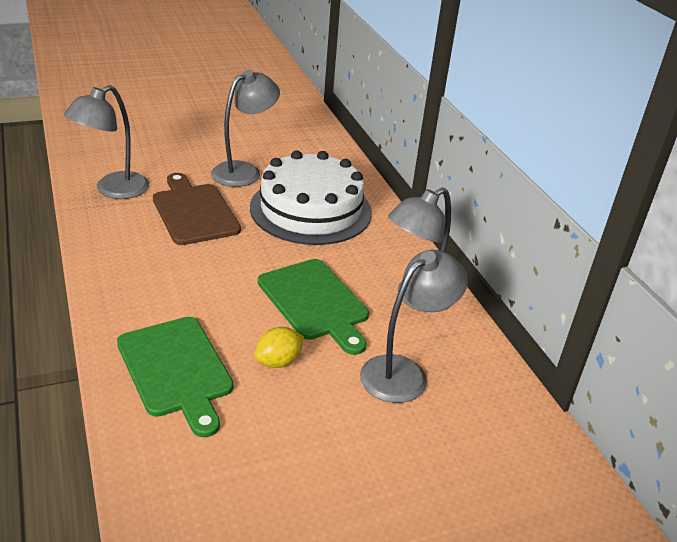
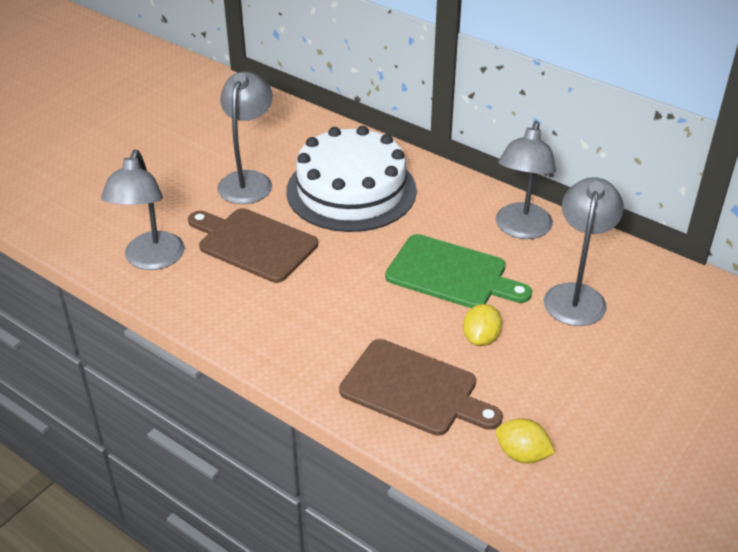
camera: 30 degrees left, 5 degrees up
green cutting board [117,317,234,437] -> brown cutting board [339,339,503,436]
none -> yellow lemon [495,418,555,463]

